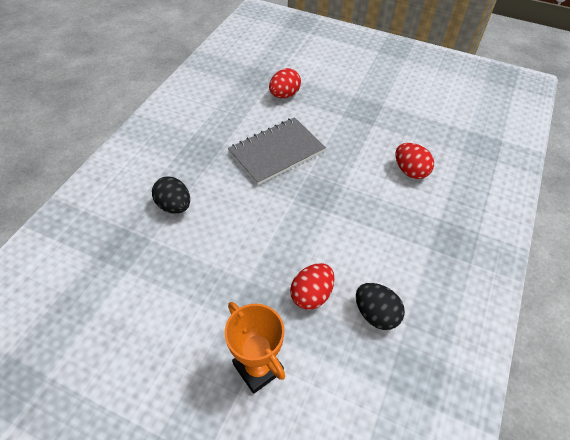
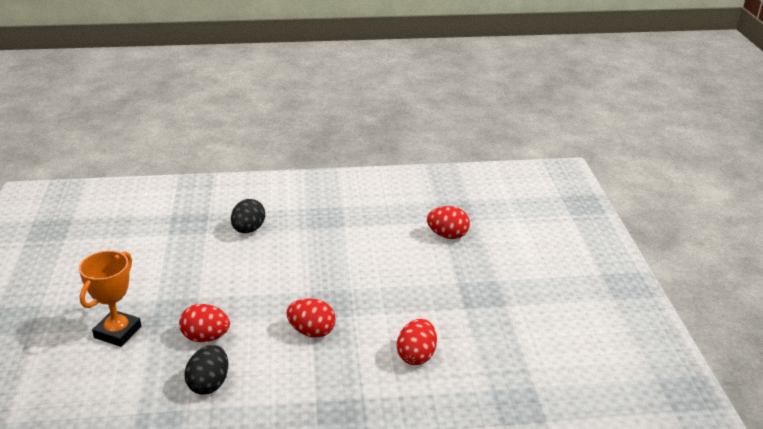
camera: 60 degrees right, 20 degrees down
grey notebook [228,117,326,185] -> none
none -> red egg [286,298,336,338]

